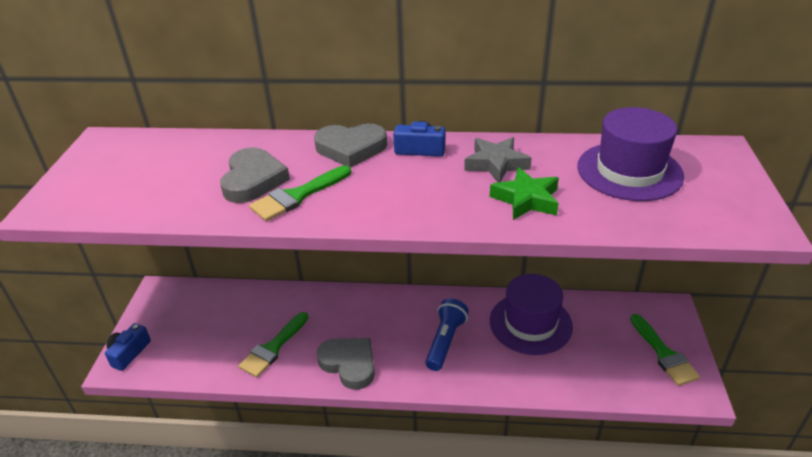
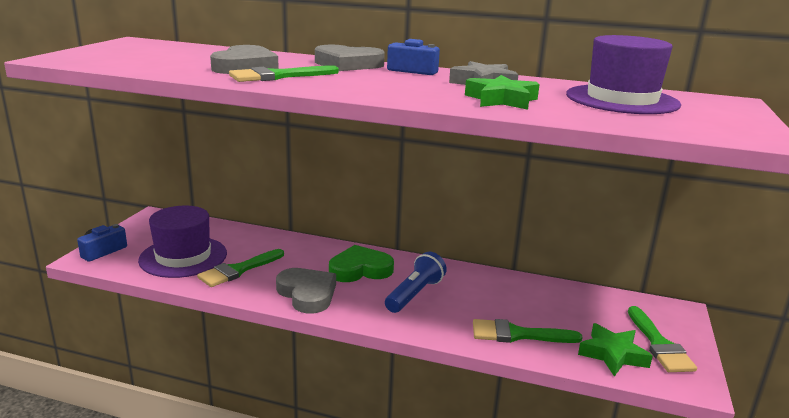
camera: 10 degrees right, 15 degrees down
purple hat [490,274,573,355] -> purple hat moved to [138,206,227,278]
none -> green heart [329,245,394,282]
none -> green brush [473,319,583,343]
none -> green star [578,323,653,376]

